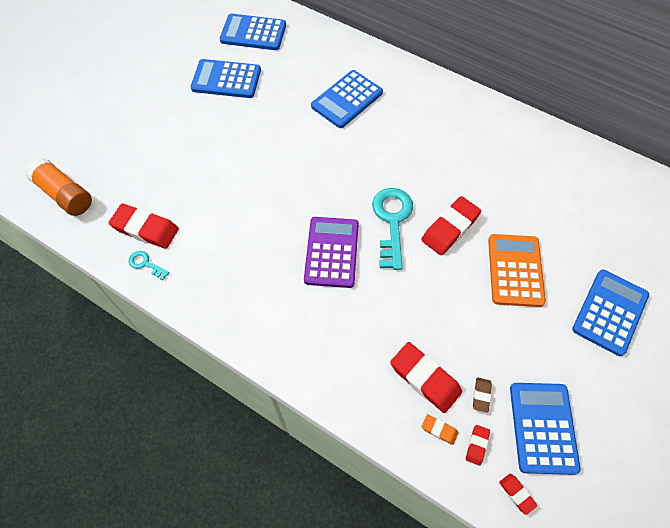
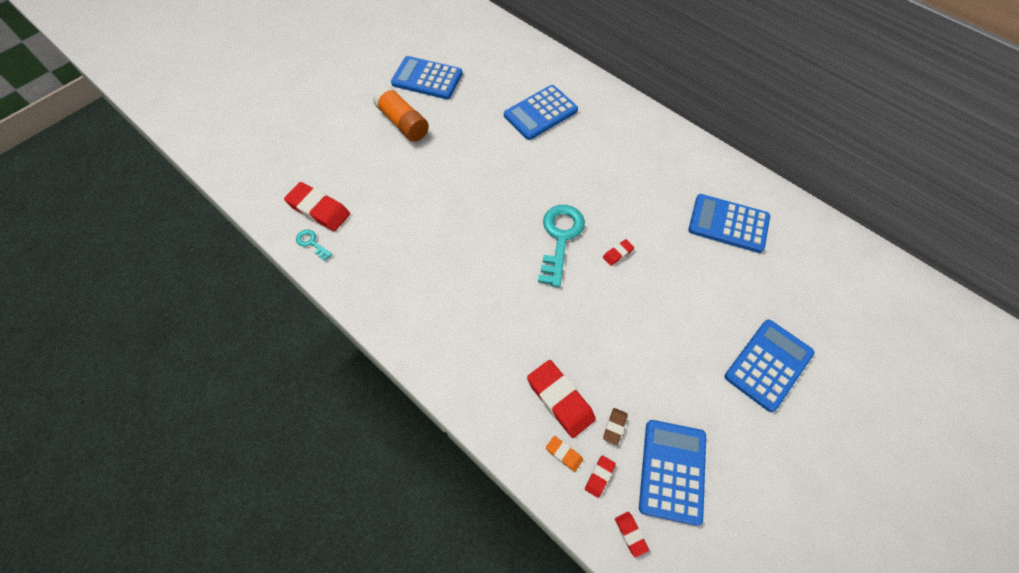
camera: 10 degrees right, 0 degrees up
orange glue stick [26,158,92,216] -> orange glue stick moved to [373,85,429,142]
blue calculator [220,13,286,50] -> blue calculator moved to [688,194,770,253]
purple calculator [304,217,359,288] -> none
red eraser [421,196,481,255] -> red eraser [603,239,634,266], size x0.48
orange calculator [488,234,546,307] -> none

